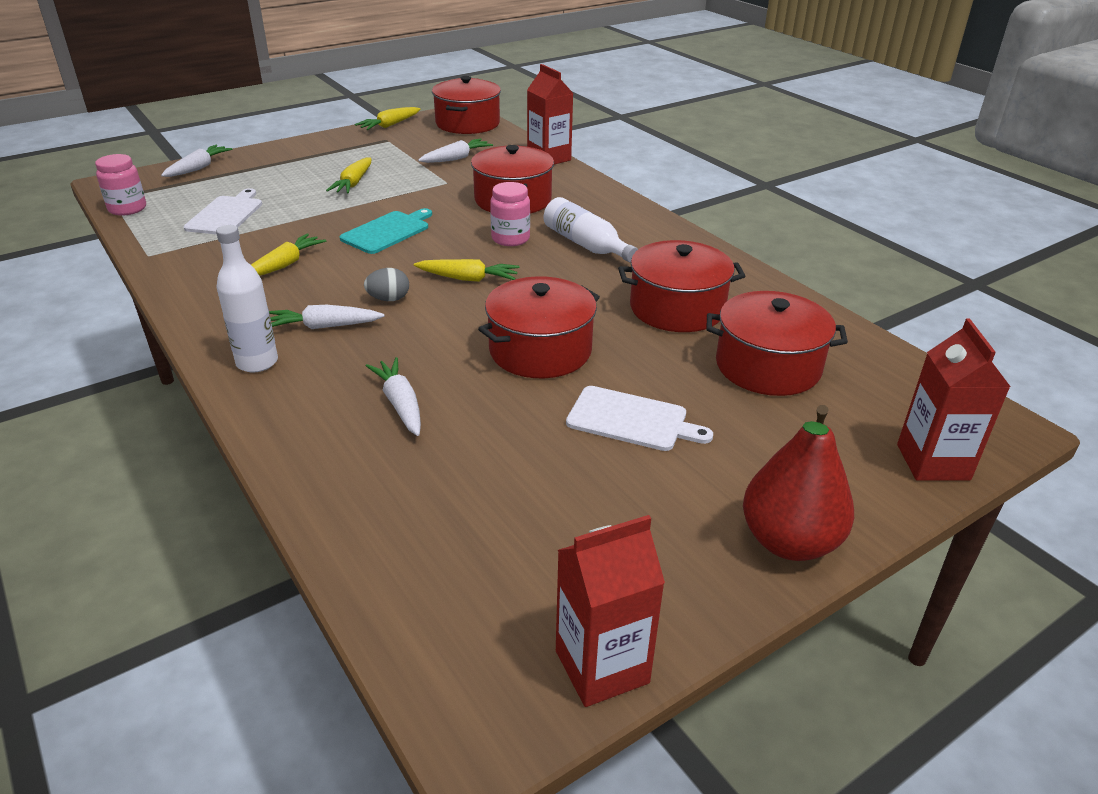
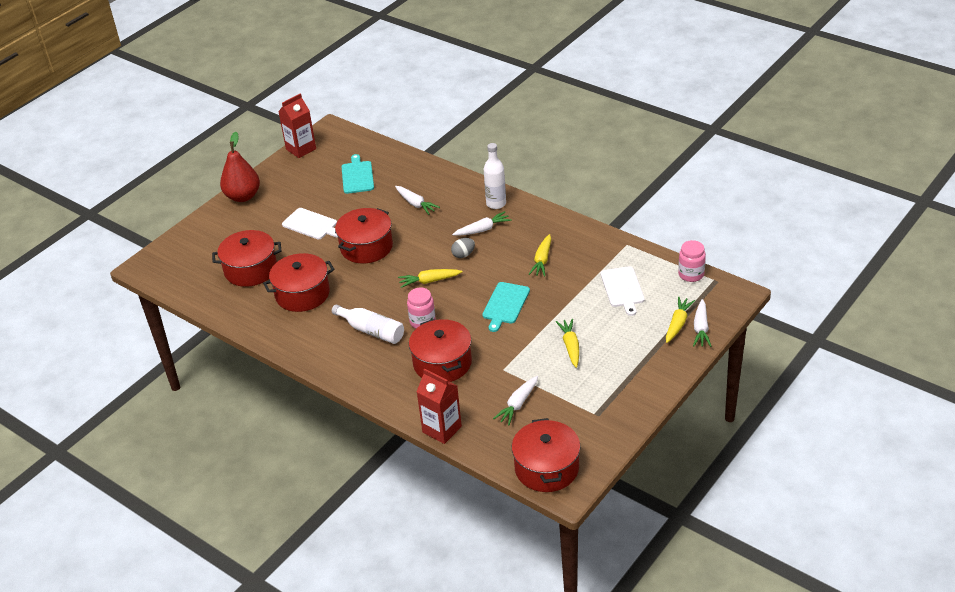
camera: 165 degrees right, 5 degrees up
yellow carrot [355,107,421,130] -> yellow carrot moved to [666,297,695,343]
white cutting board [566,386,713,451] -> white cutting board turned 150 degrees counterclockwise [282,208,338,239]
red carton [897,318,1011,481] -> none
none -> turquoise cutting board [341,154,374,194]

